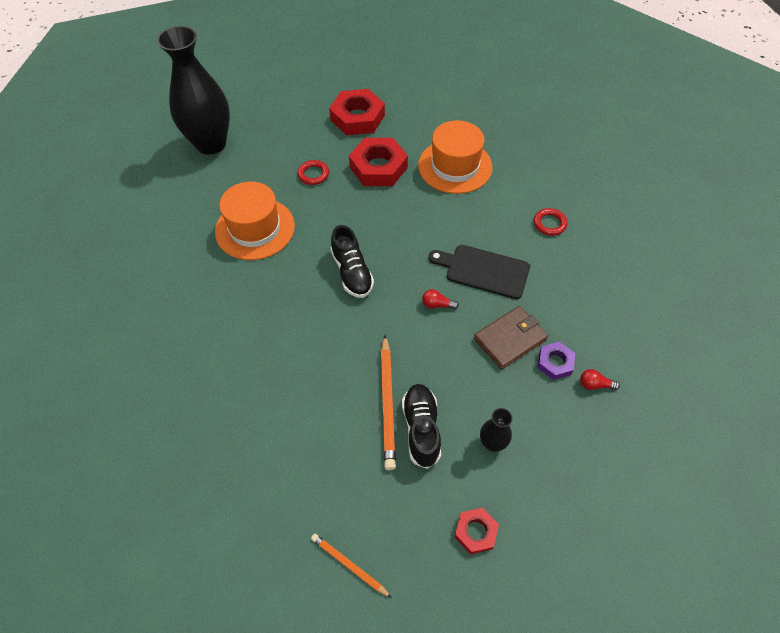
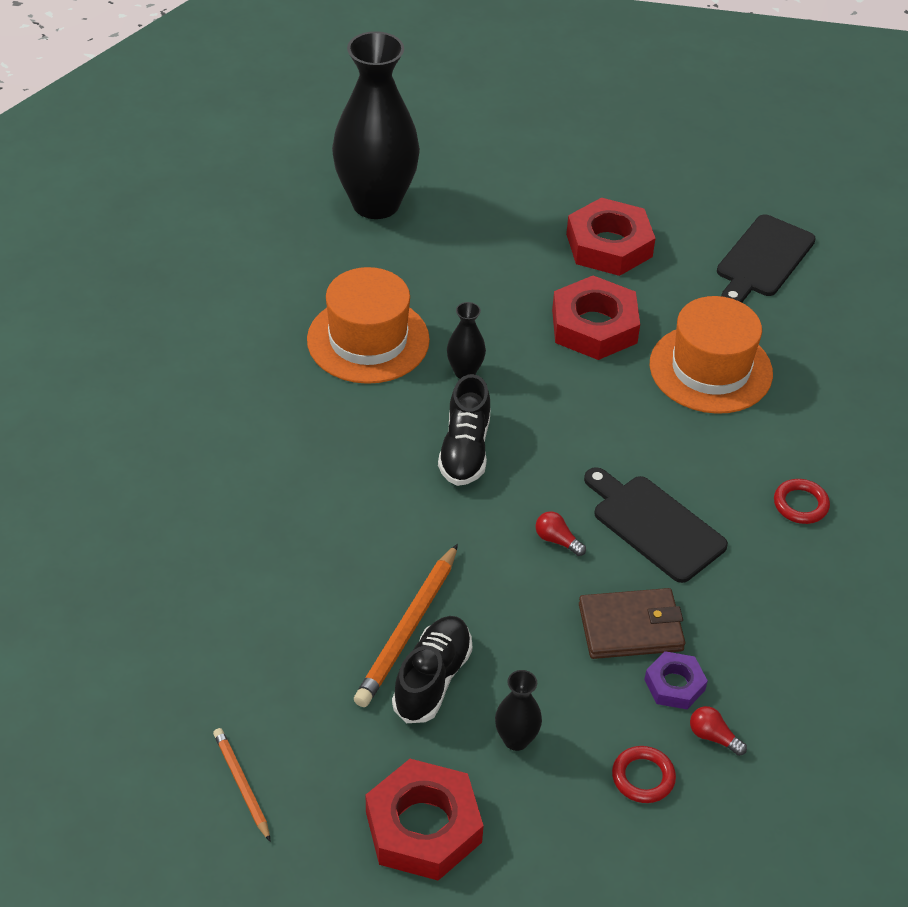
camera: 25 degrees right, 10 degrees down
red ring [297,160,329,185] -> red ring moved to [612,746,676,803]
red nut [454,508,499,555] -> red nut [366,759,484,881], size x1.84
none -> black vase [447,302,486,379]
none -> black cutting board [717,214,816,302]

